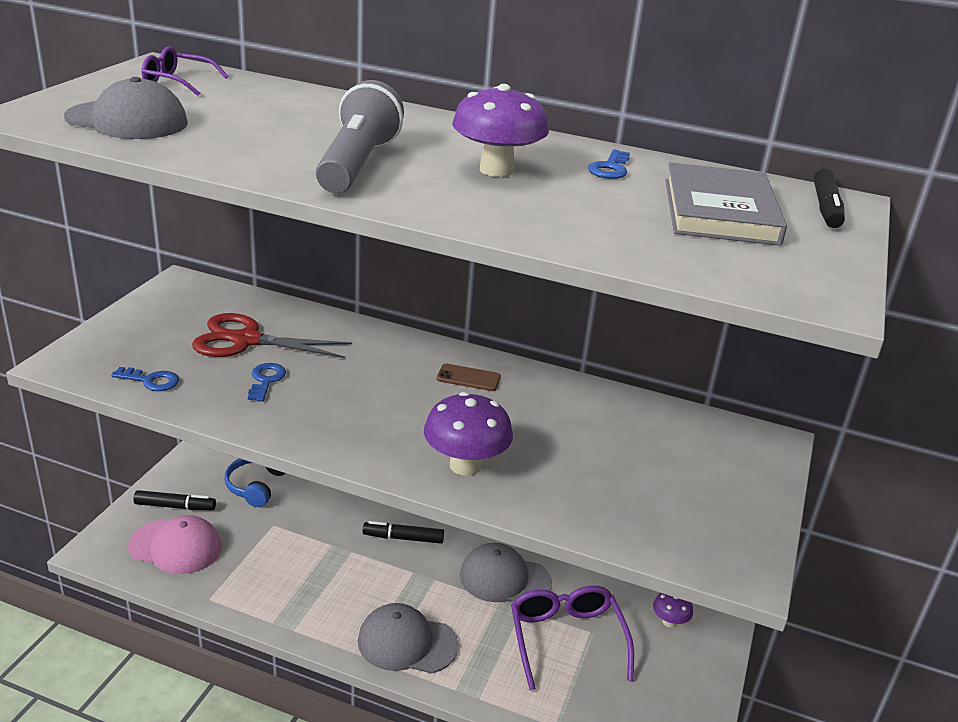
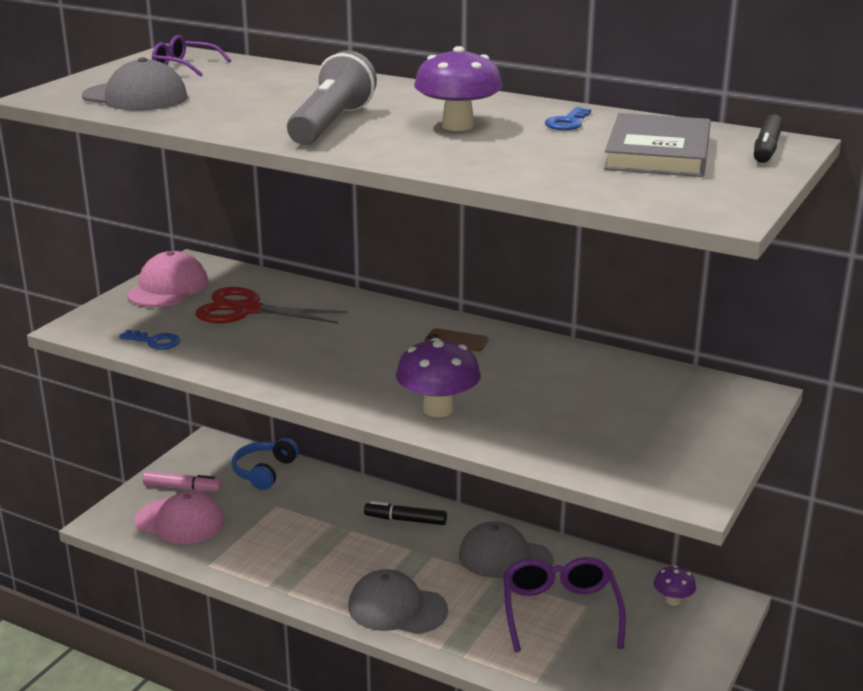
camera: 10 degrees right, 5 degrees down
black marker [133,490,216,510] -> pink marker [143,471,222,491]
blue key [248,363,286,402] -> none
none -> pink cap [127,251,208,307]

